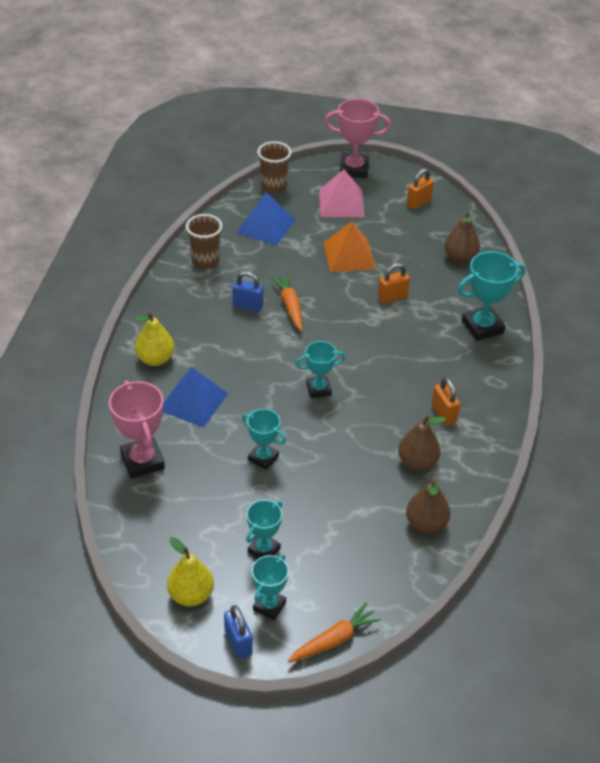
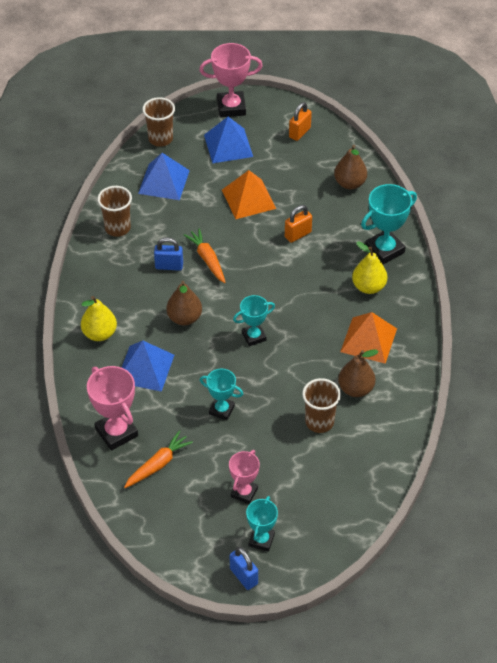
camera: 10 degrees left, 5 degrees up
yellow pear [167,537,214,606] -> yellow pear moved to [352,241,387,294]
turquoise trophy [246,500,282,559] -> pink trophy [229,450,260,504]
orange carrot [287,602,381,663] -> orange carrot moved to [124,431,193,488]
pink pyramid [319,169,365,217] -> blue pyramid [204,117,253,164]
brown pear [406,479,450,534] -> brown pear moved to [166,281,202,325]
orange padlock [432,377,460,426] -> orange pyramid [340,312,397,364]
none -> brown cup [302,378,341,433]

